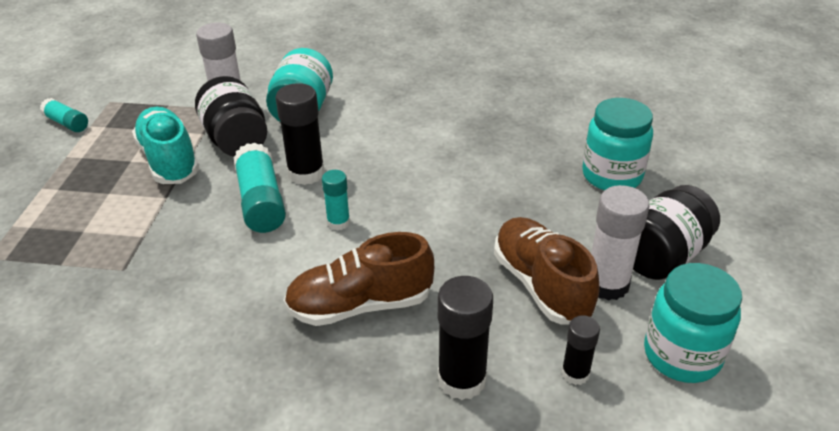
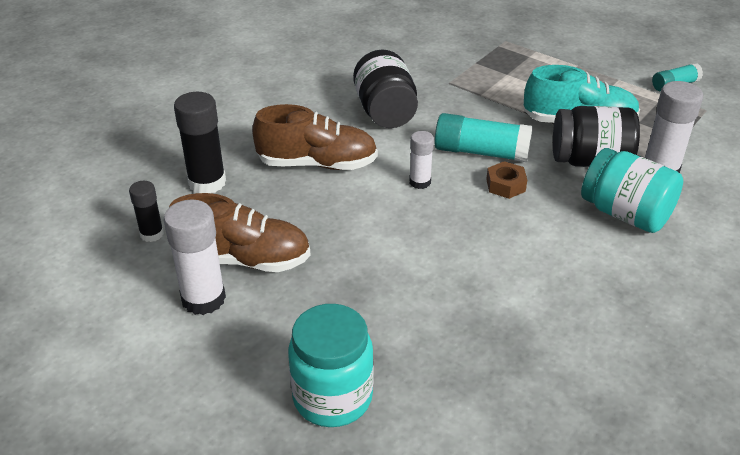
camera: 120 degrees right, 0 degrees up
black glue stick [275,83,325,185] -> brown nut [486,161,527,199]
brown shoe [284,232,434,326] -> brown shoe turned 75 degrees clockwise [252,104,378,170]
turquoise glue stick [322,170,350,231] -> white glue stick [409,131,434,189]
black jar [633,185,720,280] -> black jar moved to [353,50,418,128]
turquoise jar [644,263,742,383] -> none

